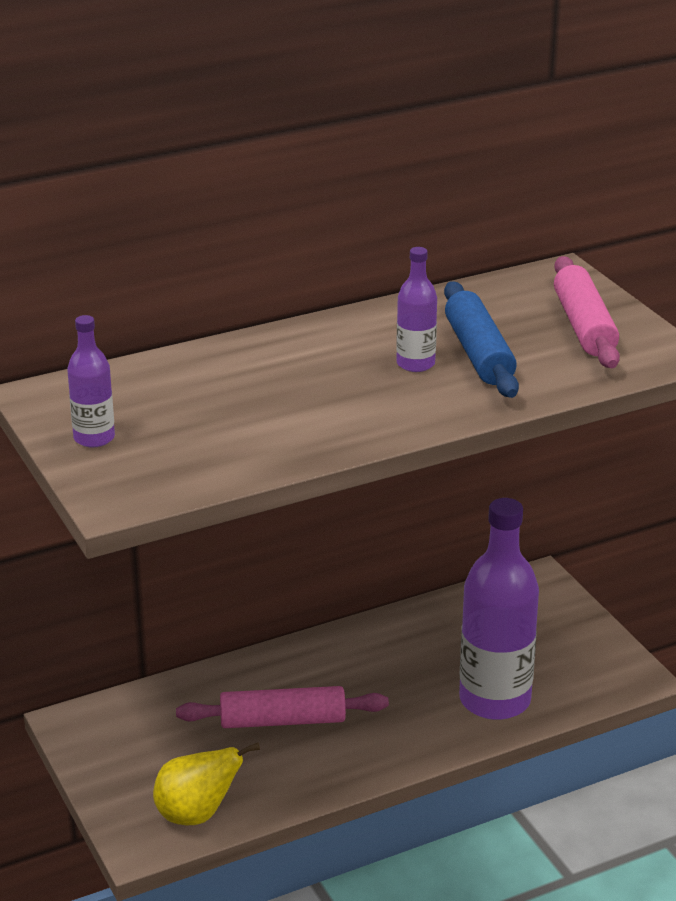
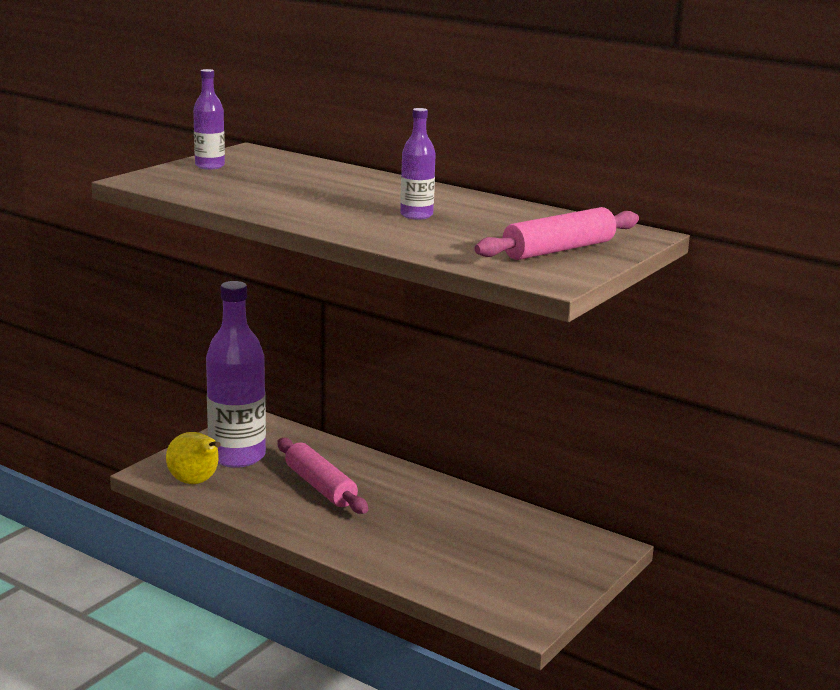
camera: 60 degrees right, 10 degrees down
blue rolling pin [444,281,519,398] -> none
purple bottle [459,498,539,720] -> purple bottle moved to [206,281,266,468]

